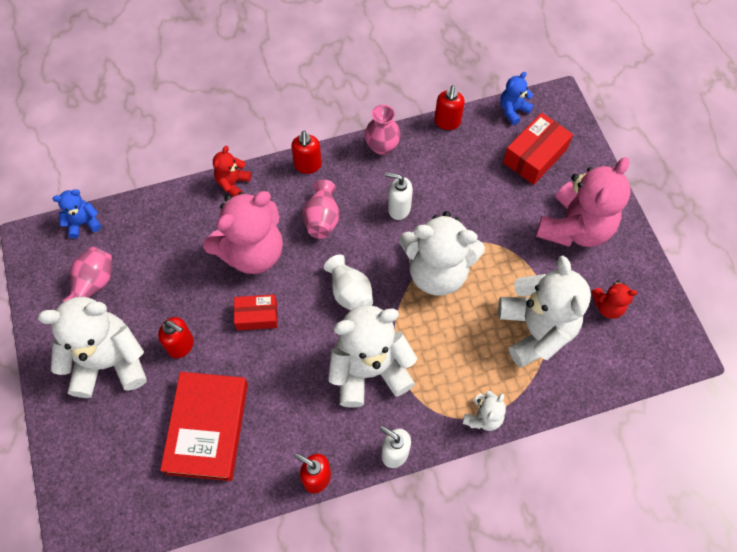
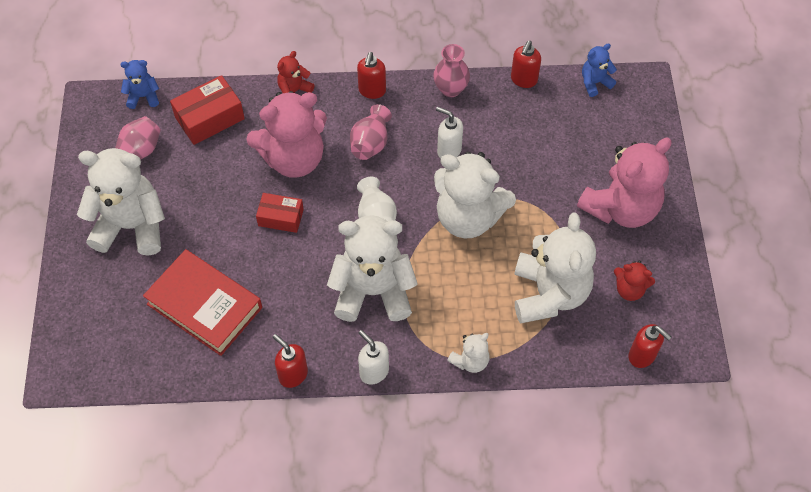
camera: 15 degrees right, 5 degrees down
red soap dispenser [158,317,194,358] -> red soap dispenser moved to [629,324,671,368]
red book [160,372,248,481] -> red book turned 75 degrees counterclockwise [143,249,262,356]
red box [503,113,573,185] -> red box moved to [170,75,245,145]

